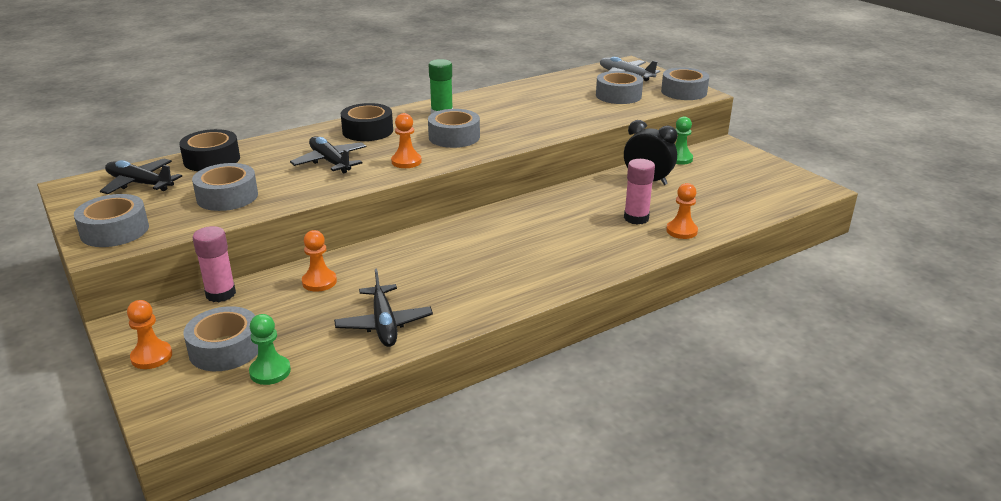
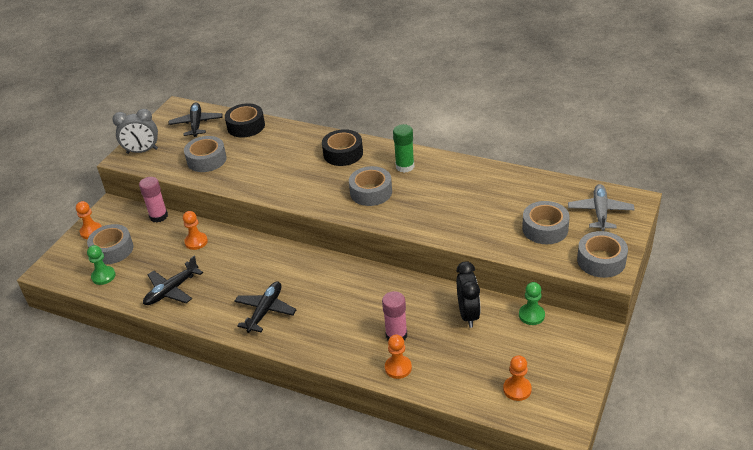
camera: 60 degrees right, 10 degrees up
grey tape [74,194,149,247] -> grey clock [112,109,158,154]
black plane [290,136,366,174] -> black plane moved to [234,281,296,333]
orange pawn [391,113,422,168] -> orange pawn moved to [503,355,532,401]

